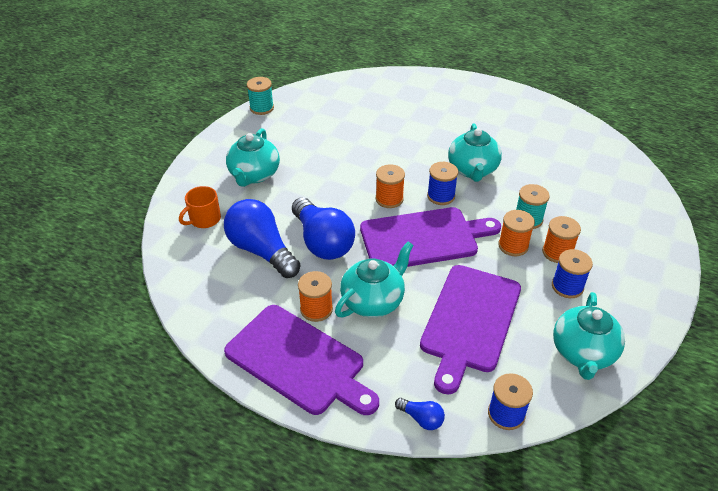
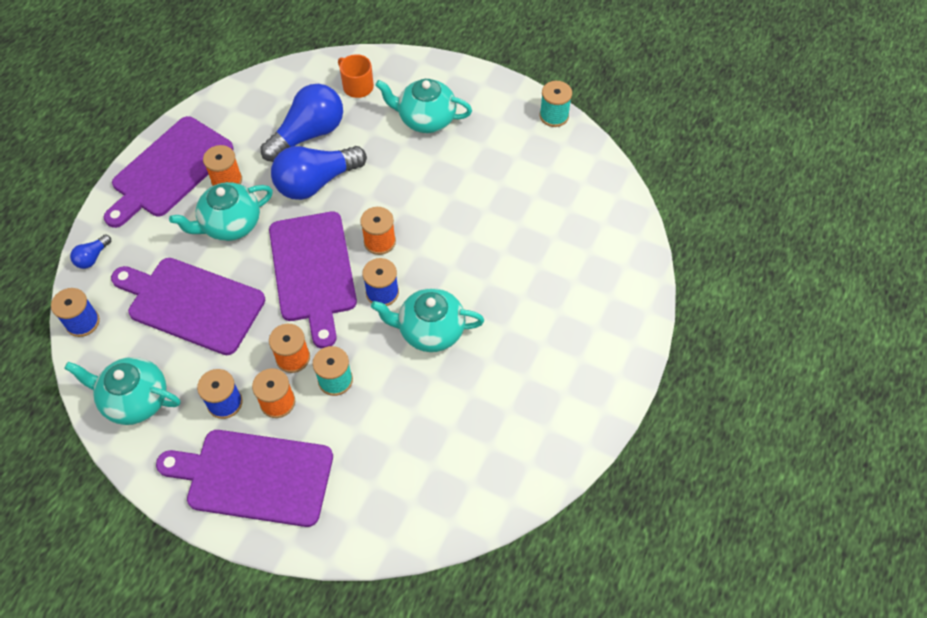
camera: 90 degrees right, 15 degrees up
turquoise teapot [335,242,414,317] -> turquoise teapot turned 105 degrees clockwise [169,182,273,241]
none -> purple cutting board [156,430,333,527]

